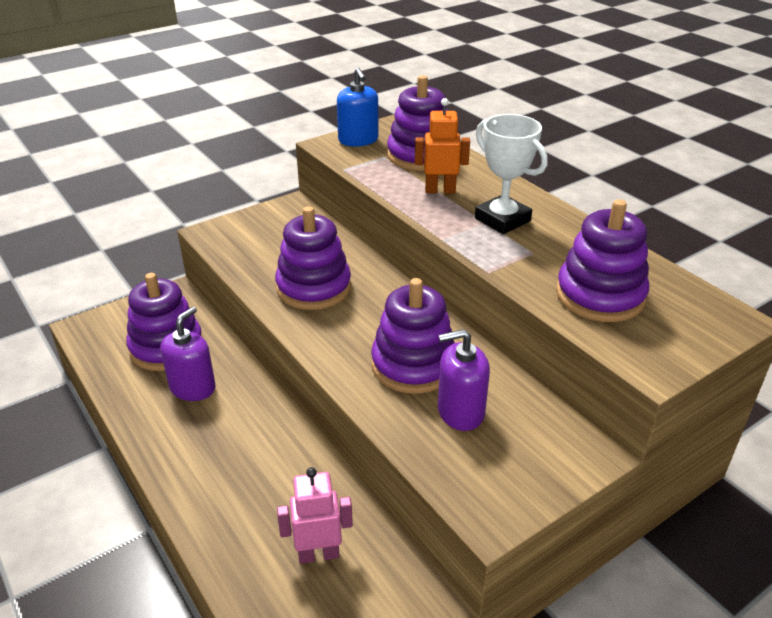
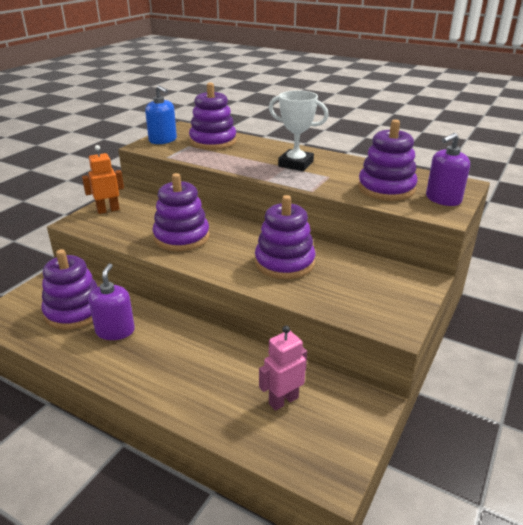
camera: 25 degrees left, 5 degrees down
orange robot [415,98,470,193] -> orange robot moved to [82,145,124,214]
purple soap dispenser [438,329,490,431] -> purple soap dispenser moved to [426,133,470,206]

